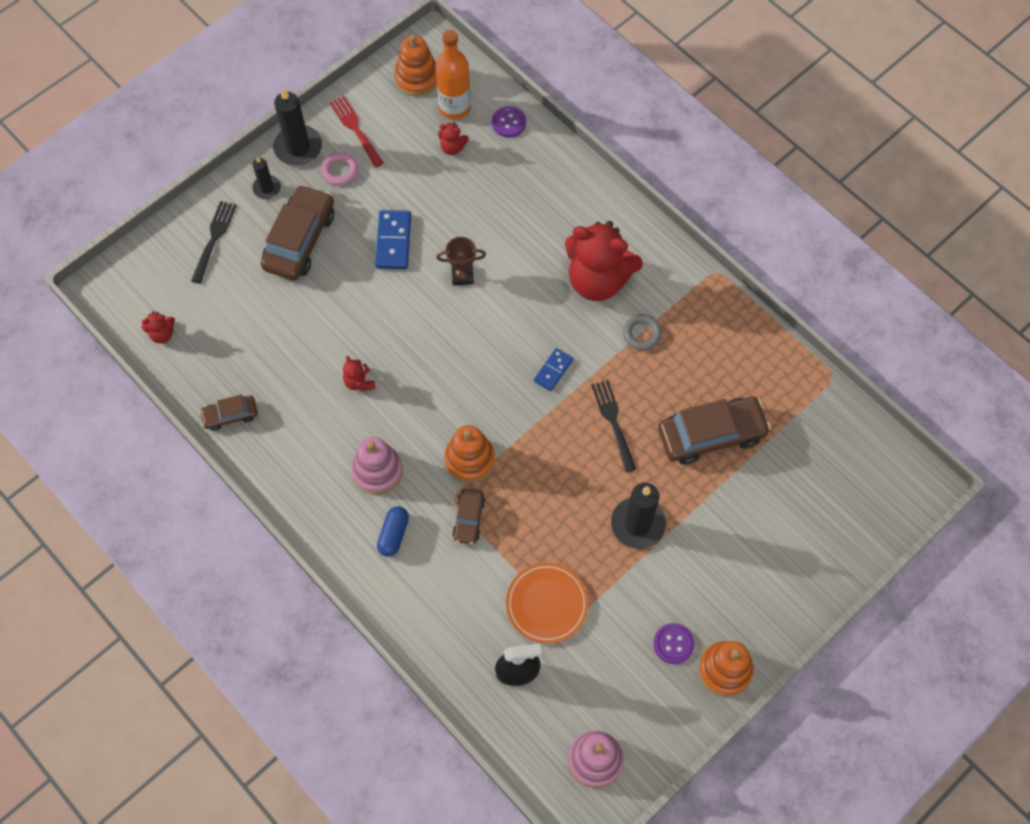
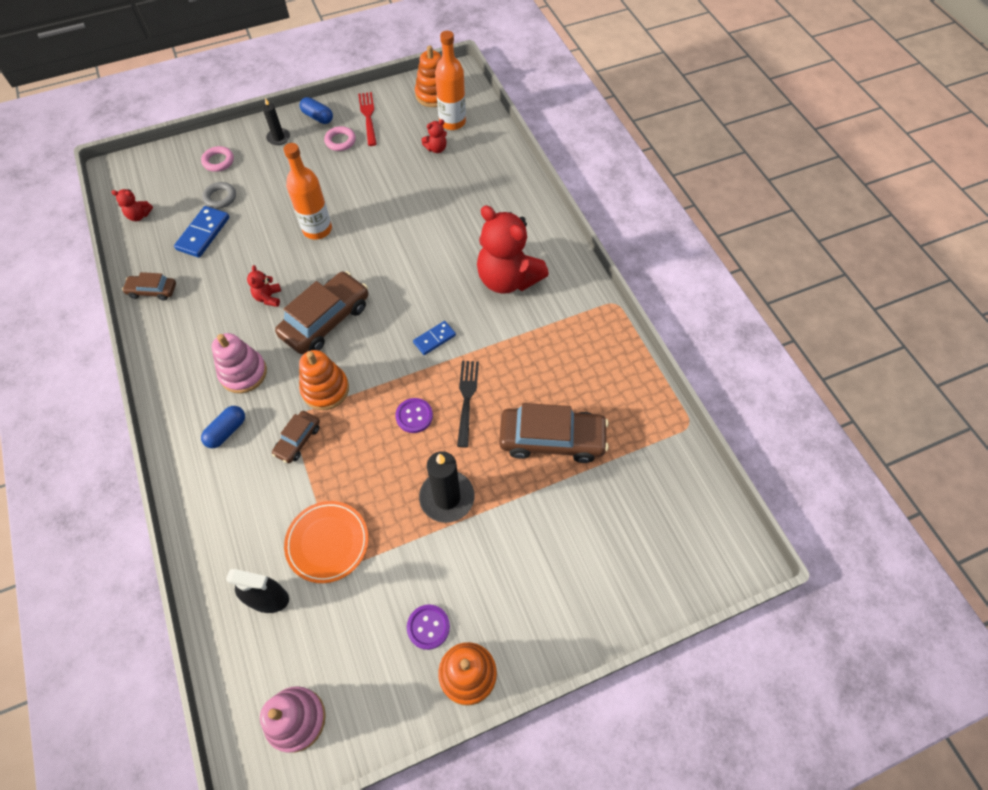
camera: 20 degrees right, 5 degrees down
black fork [191,201,237,284] -> pink ring [201,146,234,172]
brown car [261,185,334,280] -> brown car moved to [275,271,368,354]
black candle [273,88,322,166] -> blue capsule [300,97,333,124]
blue domino [375,210,411,269] -> blue domino moved to [174,206,230,258]
brown trophy [436,237,486,285] -> none
red teddy bear [438,122,469,155] -> red teddy bear turned 60 degrees counterclockwise [421,119,447,153]
purple button [492,106,526,137] -> purple button moved to [395,398,433,433]
grey ring [623,314,662,351] -> grey ring moved to [202,182,236,209]
none -> orange bottle [283,143,332,240]

